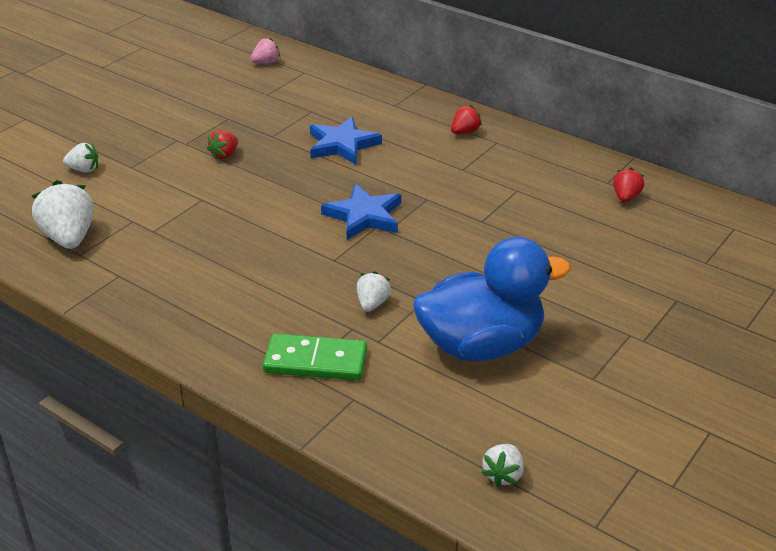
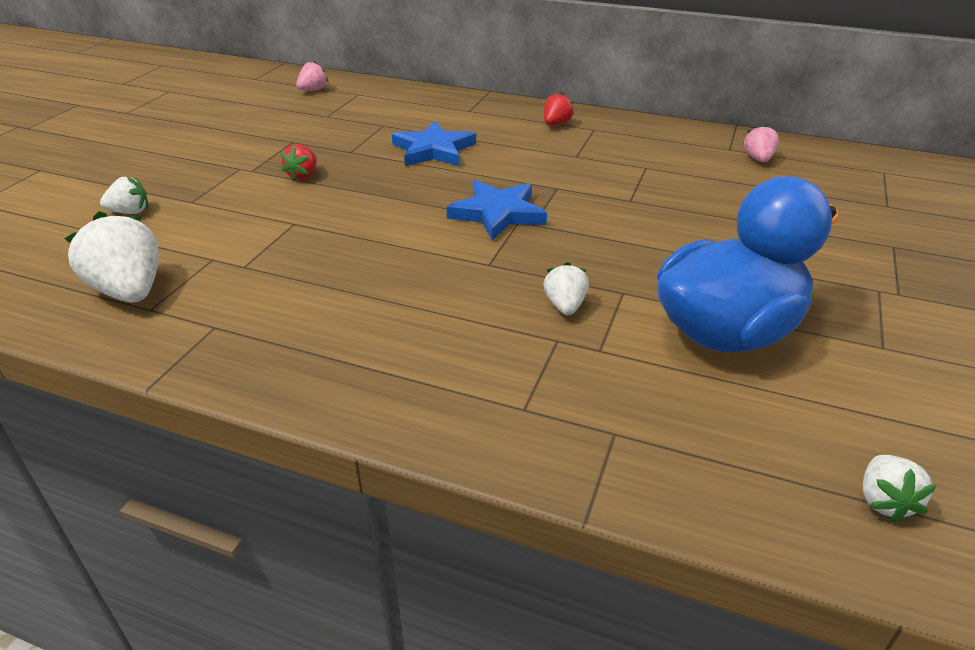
camera: 15 degrees left, 0 degrees up
green domino [263,334,367,381] -> none
red strawberry [613,168,644,202] -> pink strawberry [744,124,779,162]

